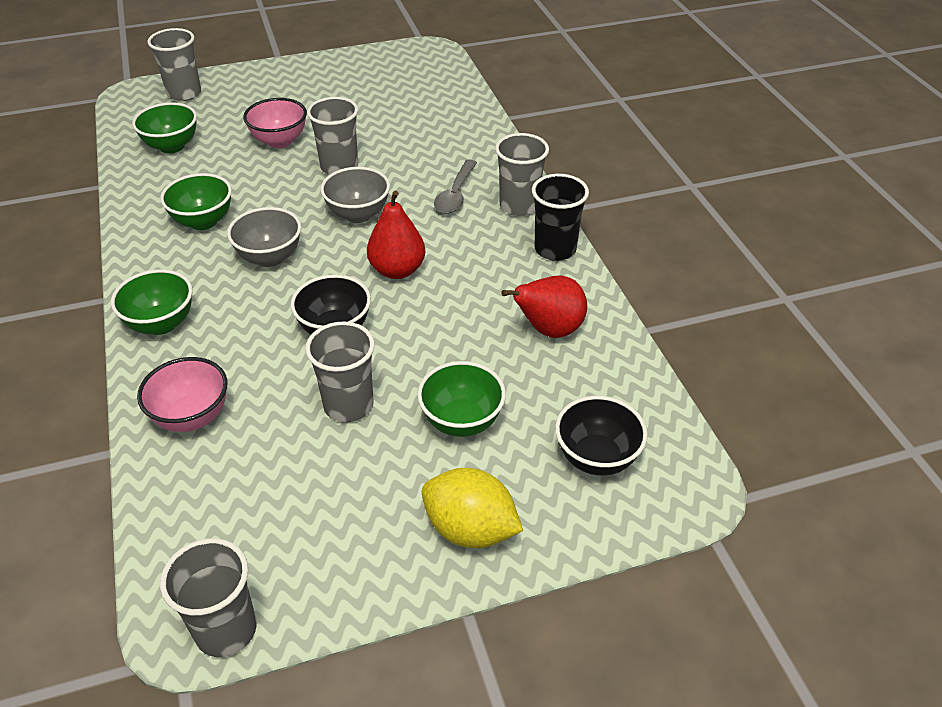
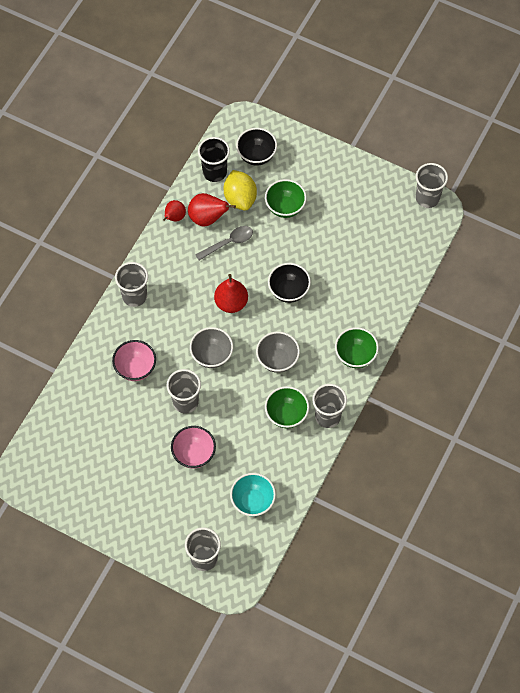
camera: 135 degrees left, 20 degrees up
green bowl [132,102,197,153] -> turquoise bowl [230,473,276,517]
pink bowl [137,357,227,432] -> pink bowl moved to [112,340,156,381]
grey cup [305,321,375,422] -> grey cup moved to [312,384,347,428]
yellow lemon [422,468,523,548] -> yellow lemon moved to [224,170,257,211]
grey spoon [434,160,477,214] -> grey spoon moved to [195,226,253,260]
black cup [532,174,589,261] -> black cup moved to [198,137,230,182]
none -> red pear [163,200,186,221]

